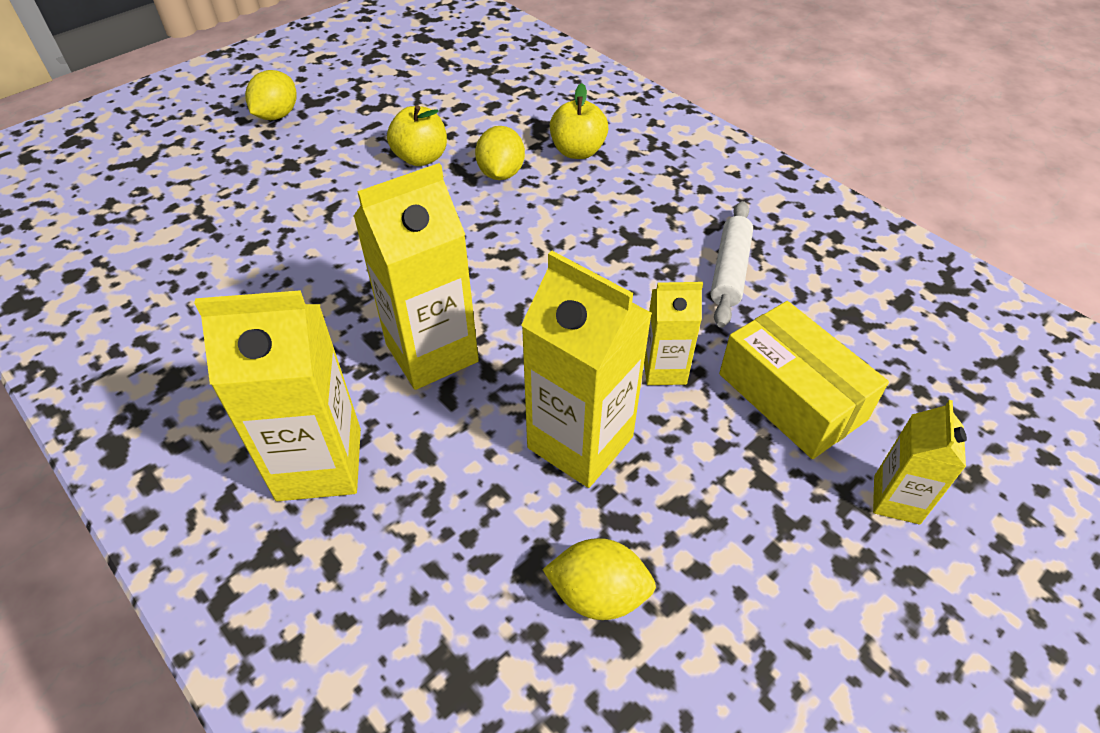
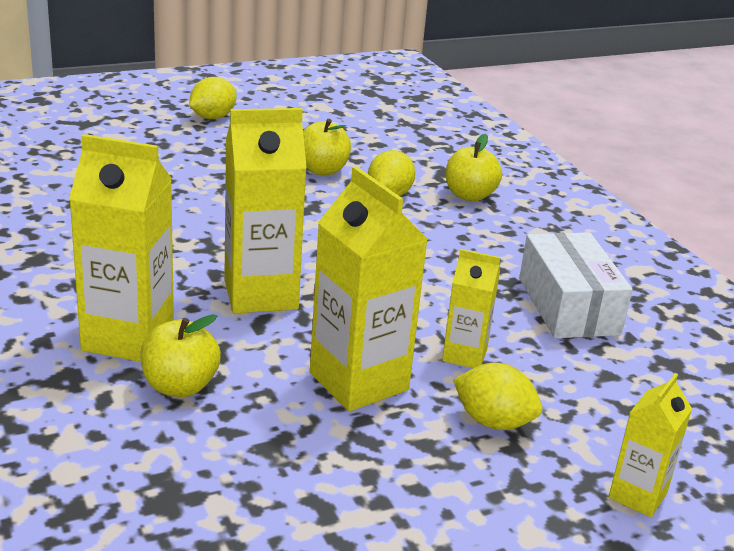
camera: 15 degrees right, 20 degrees down
yellow lemon [542,538,656,620] -> yellow lemon moved to [453,363,543,430]
white rolling pin [711,201,753,328] -> white box [519,233,633,338]
yellow box [719,301,889,459] -> none
none -> yellow apple [140,314,221,397]

